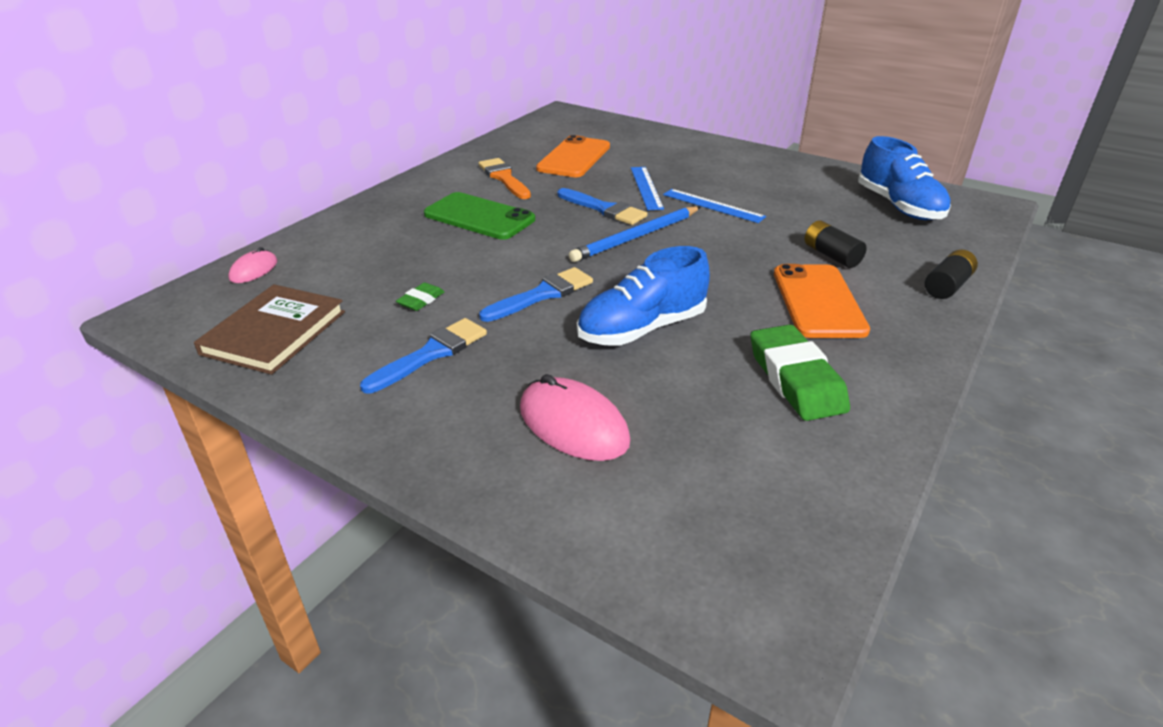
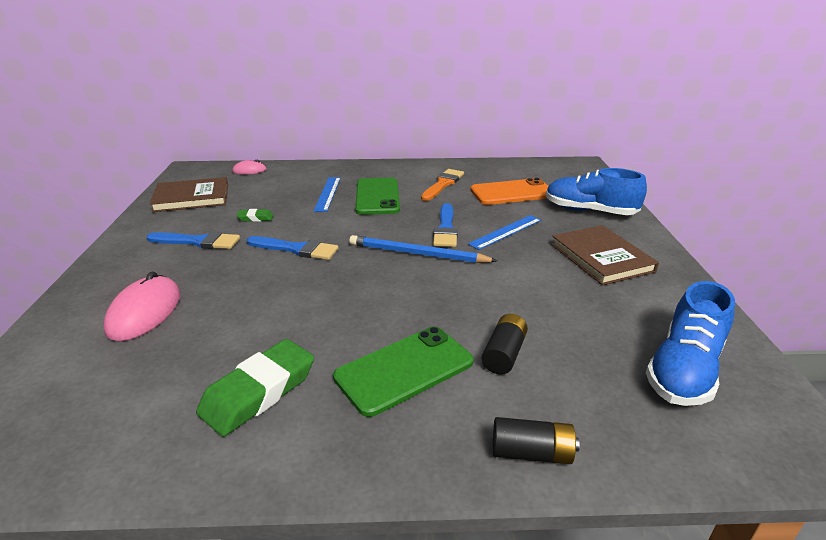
camera: 55 degrees right, 5 degrees down
blue shoe [577,246,710,346] -> blue shoe moved to [546,168,647,215]
blue ruler [663,189,766,223] -> blue ruler moved to [314,177,341,212]
orange phone [774,264,870,338] -> green phone [333,326,474,417]
none -> brown book [551,225,659,285]

